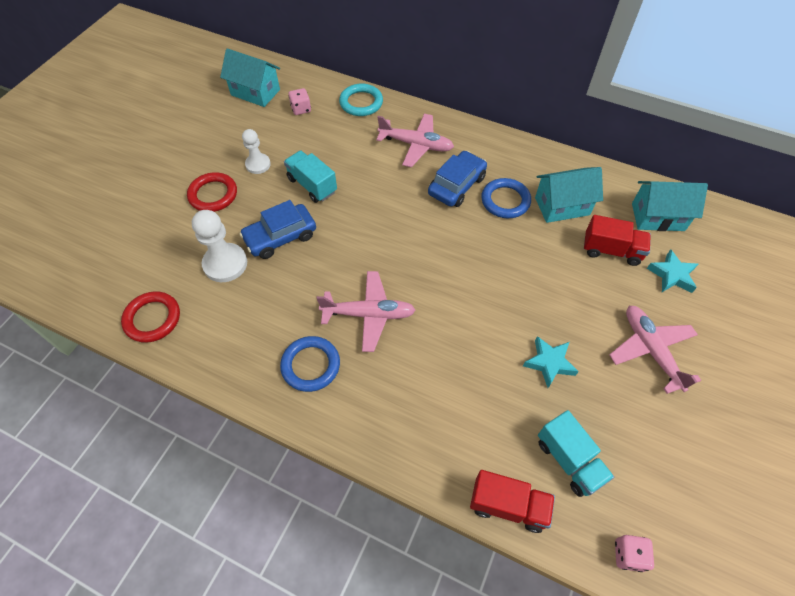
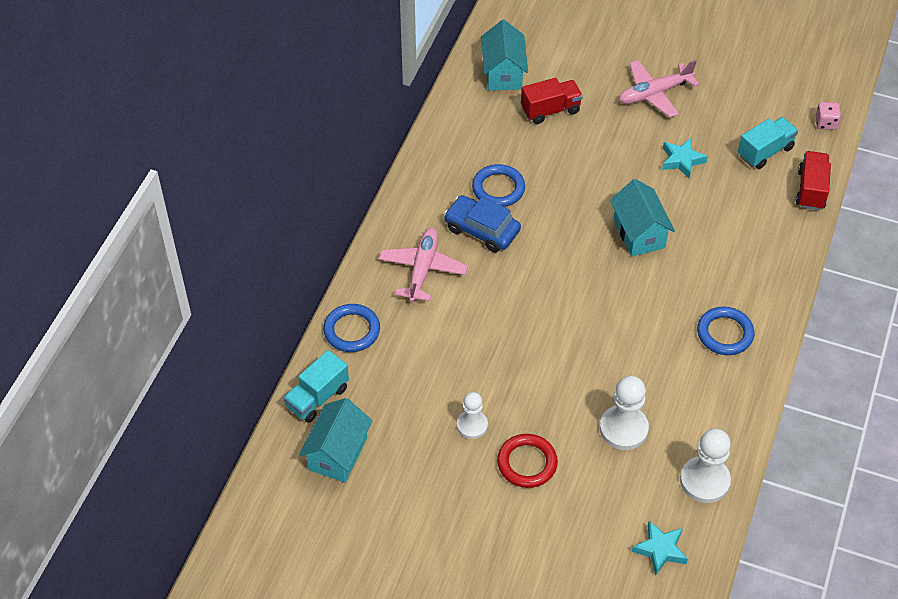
camera: 95 degrees left, 5 degrees down
red ring [121,291,180,343] -> white pawn [680,429,731,503]
blue car [240,200,316,259] -> none
turquoise truck [284,151,337,203] -> turquoise truck moved to [283,350,349,423]
pink dice [288,88,311,115] -> none
pink plane [317,271,416,352] -> none
turquoise ring [339,84,383,116] -> blue ring [323,304,380,352]
turquoise house [535,167,603,223] -> turquoise house moved to [610,179,675,256]
red truck [584,215,651,266] -> red truck turned 60 degrees clockwise [521,78,583,124]
turquoise star [647,249,698,293] -> turquoise star moved to [632,521,688,576]

